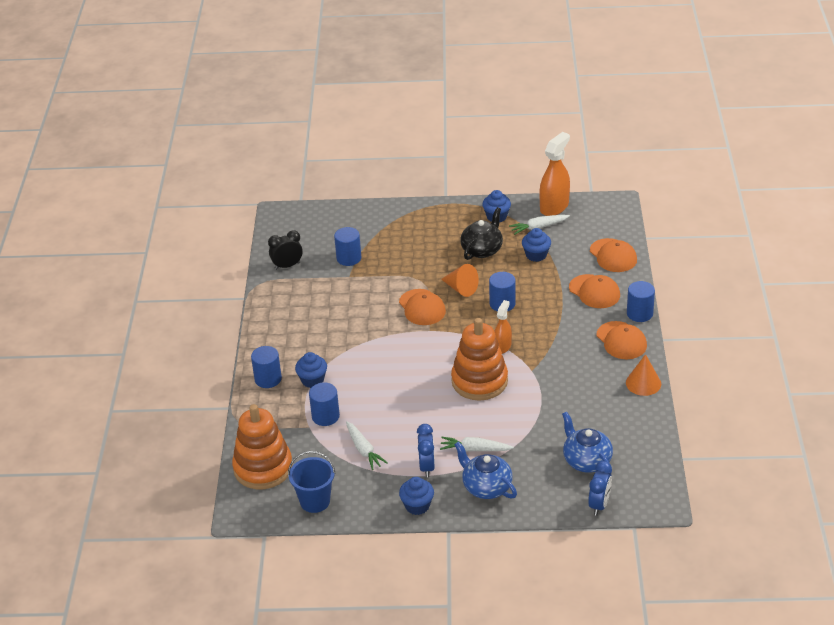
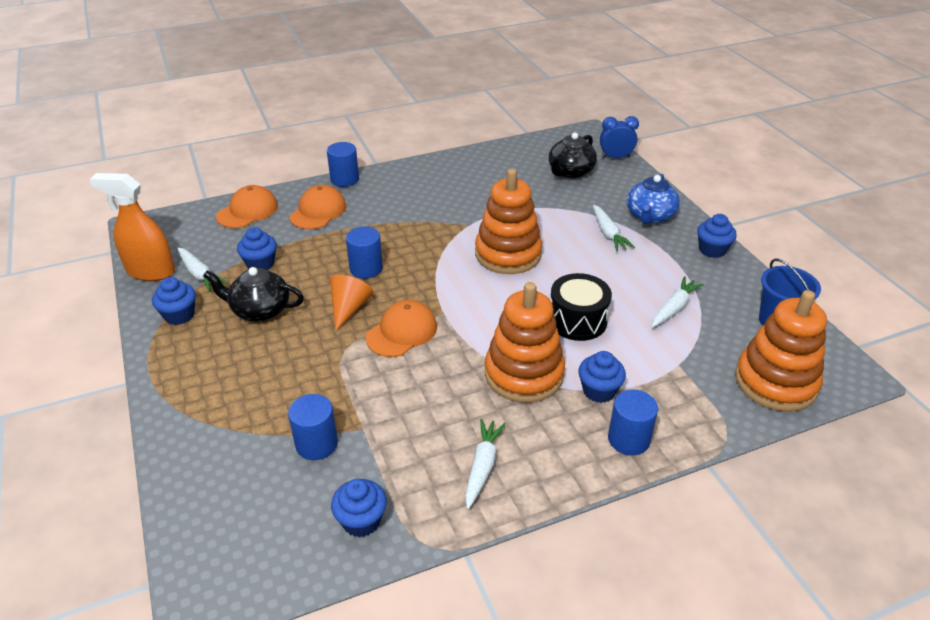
camera: 115 degrees left, 0 degrees up
black clock [268,230,303,270] -> blue cupcake [331,479,387,537]
blue cylinder [309,382,340,426] -> none
blue clock [417,424,435,477] -> none
orange spray bottle [494,300,512,354] -> none
blue teapot [562,412,613,473] -> black teapot [549,133,597,179]
orange cap [596,321,647,359] -> none
orange cone [626,354,661,396] -> none
none -> white carrot [465,419,506,509]
none -> orange stacking toy [485,282,565,403]
none -> black drum [550,273,612,341]

